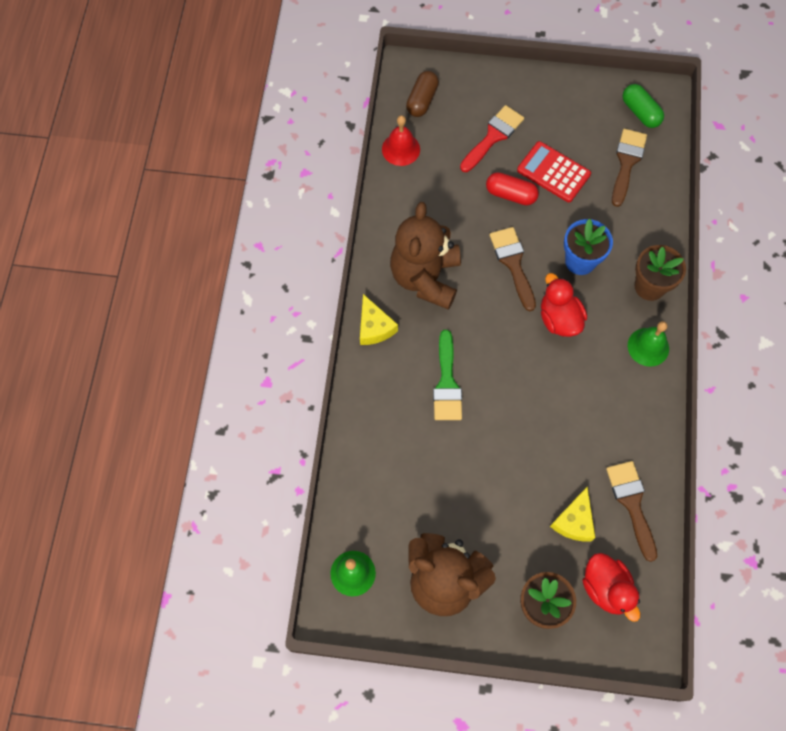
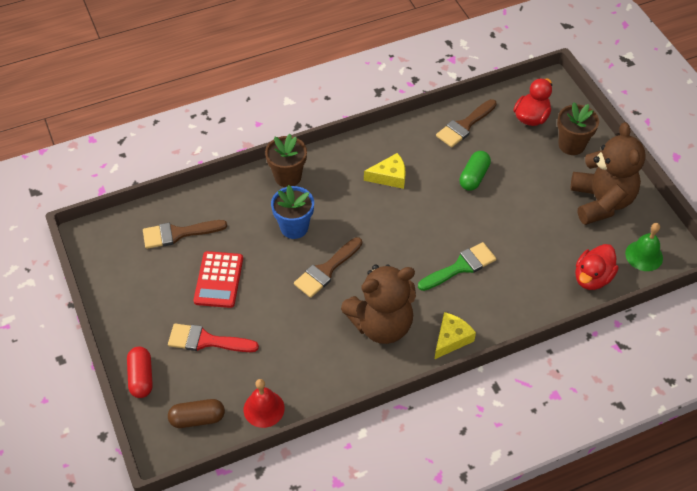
camera: 120 degrees left, 15 degrees down
red capsule [486,172,539,205] -> red capsule moved to [127,347,153,398]
red duck [541,273,587,337] -> red duck moved to [575,244,619,290]
yellow cheese [550,487,595,541] -> yellow cheese moved to [364,153,405,189]
green capsule [622,84,664,128] -> green capsule moved to [459,151,491,191]
green bell [628,321,669,367] -> none

